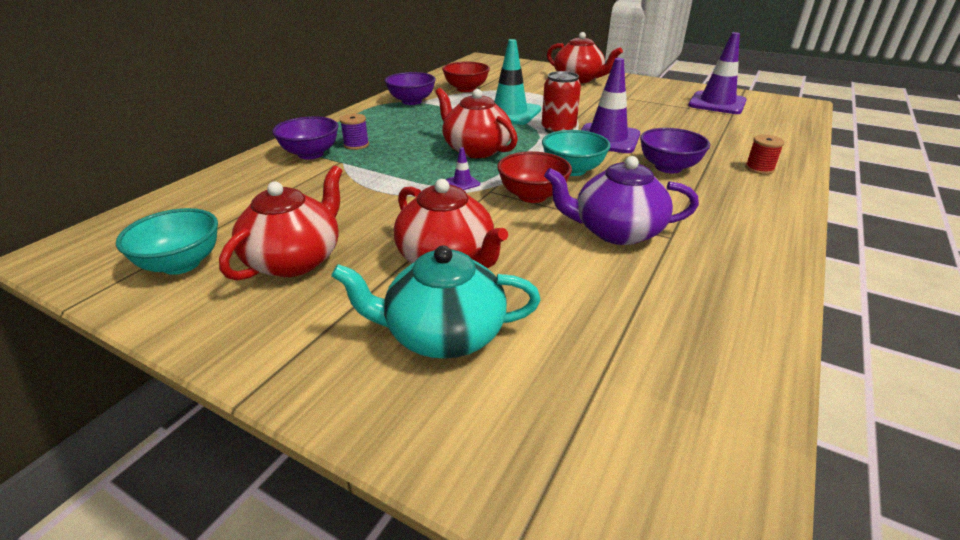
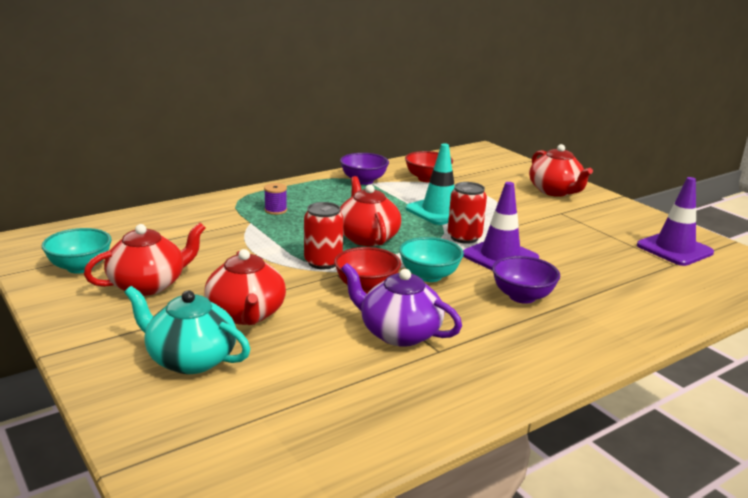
camera: 25 degrees right, 10 degrees down
purple bowl [272,116,338,159] -> none
purple traffic cone [446,147,480,190] -> red can [304,202,344,269]
red spool [745,135,785,175] -> none

